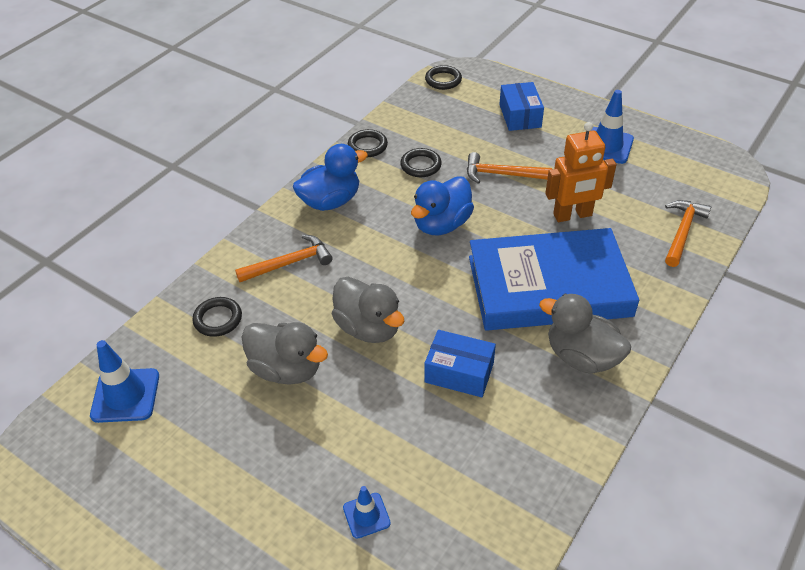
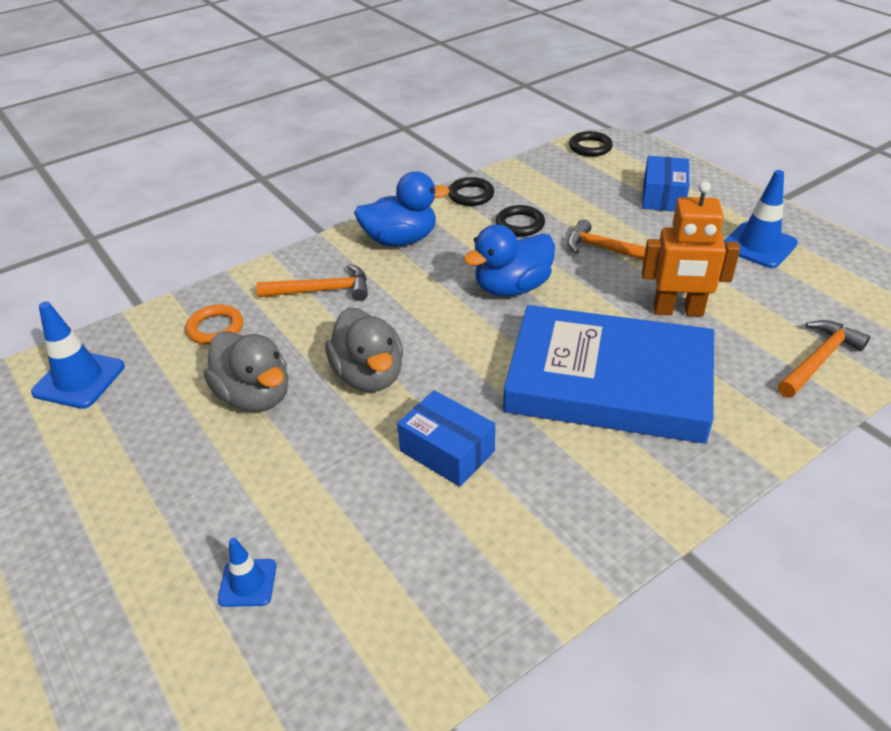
camera: 20 degrees right, 5 degrees down
black ring [192,297,242,337] -> orange ring [185,305,243,345]
grey duck [539,294,631,374] -> none

